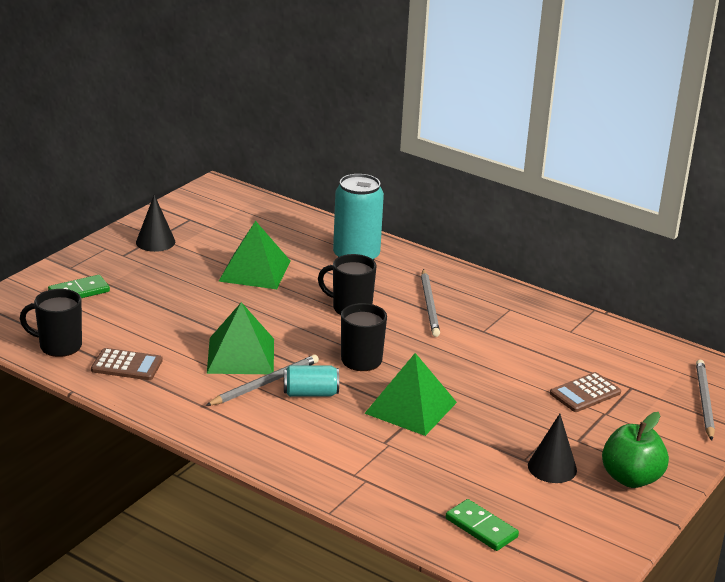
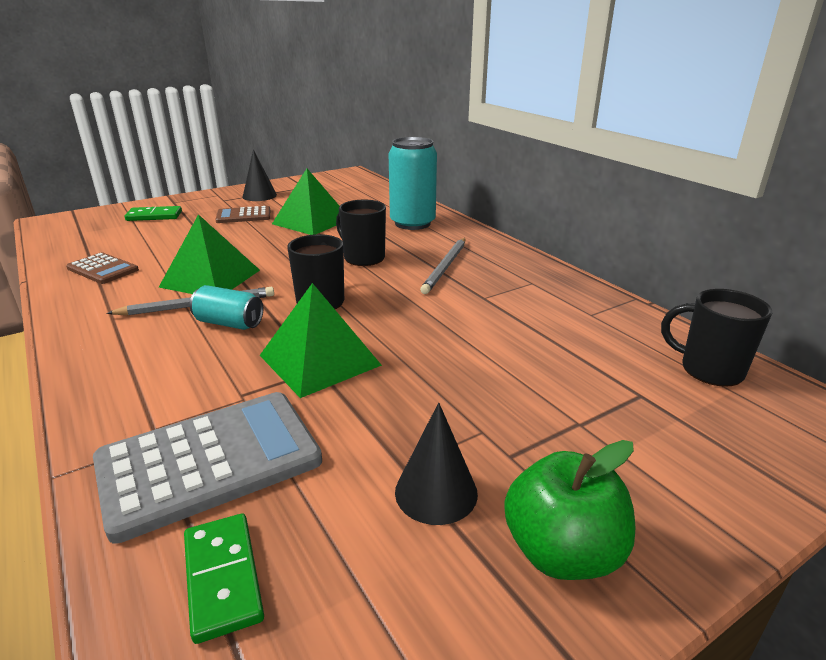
camera: 25 degrees right, 0 degrees up
black mug [20,289,82,357] -> black mug moved to [661,289,772,387]
brown calculator [550,372,621,412] -> brown calculator moved to [216,206,270,223]
grey pencil [696,360,715,441] -> none
none -> grey calculator [93,392,322,544]

